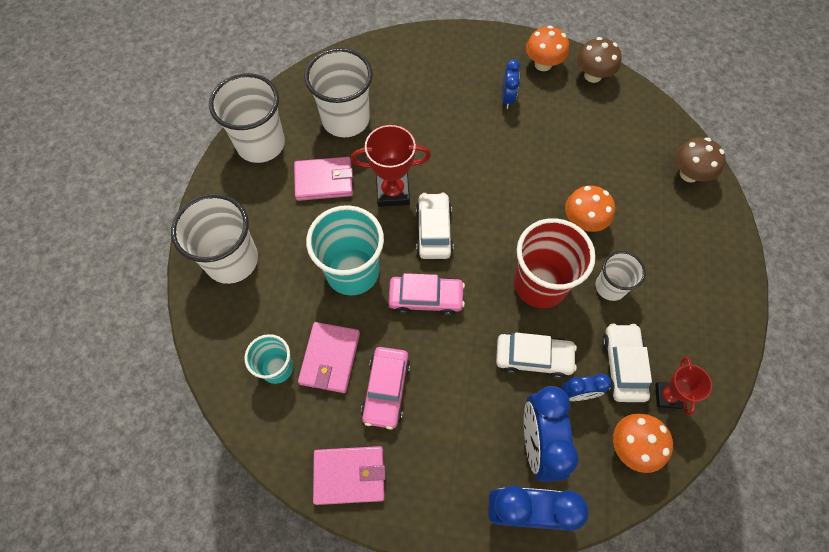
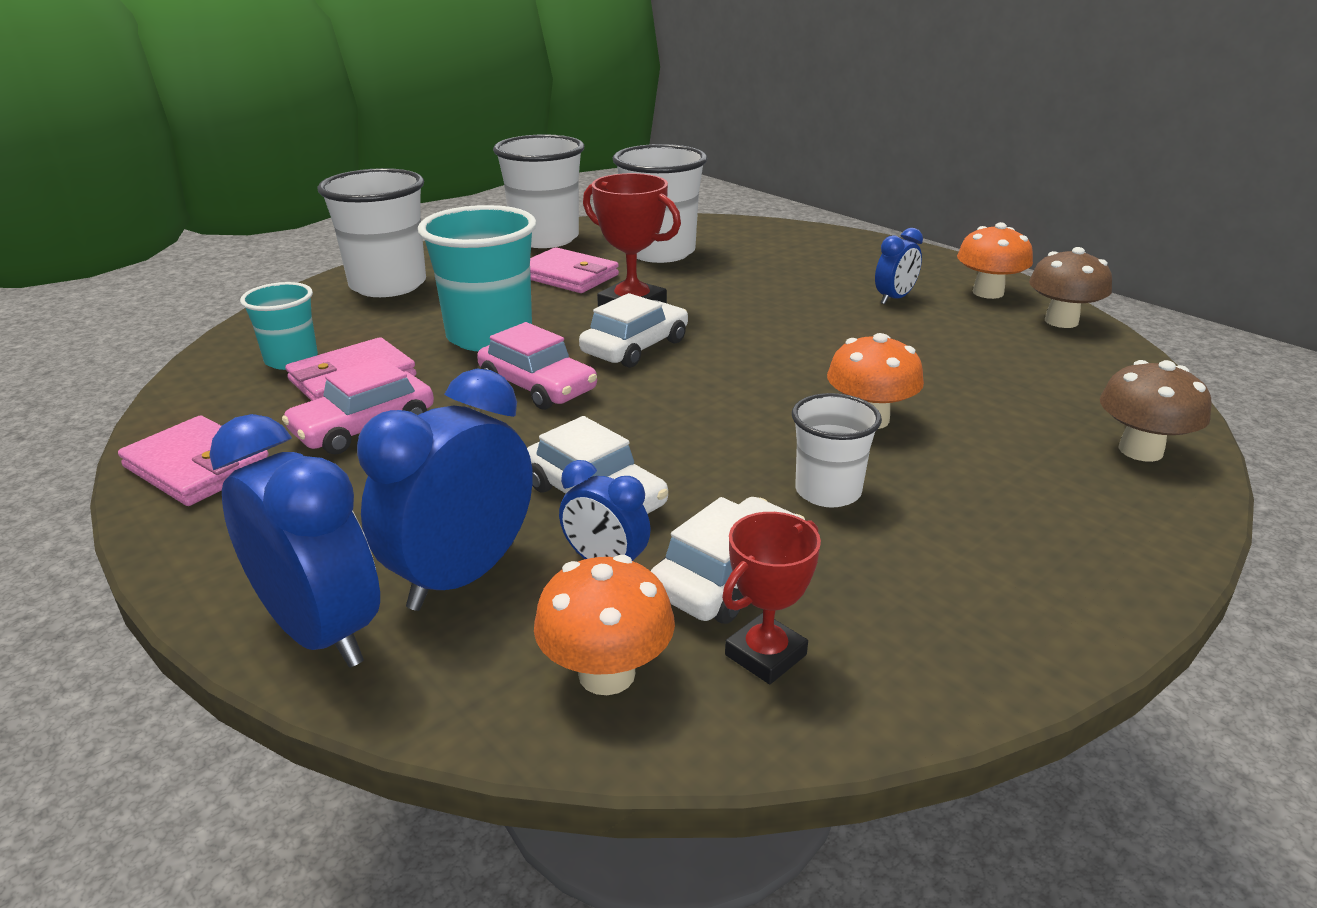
camera: 40 degrees right, 35 degrees down
red cup [514,218,596,308] -> none

